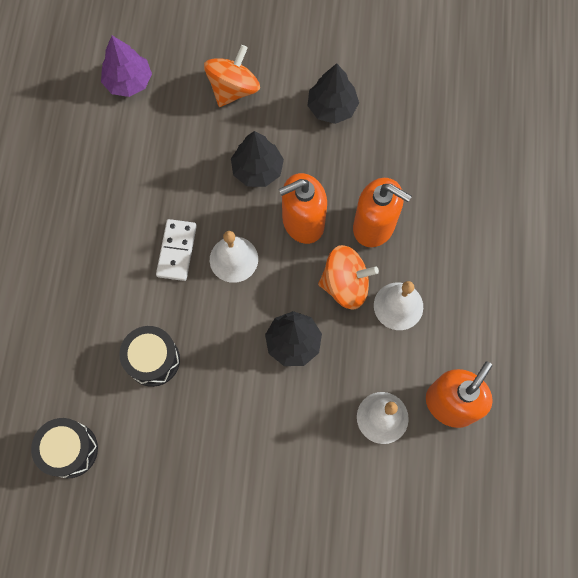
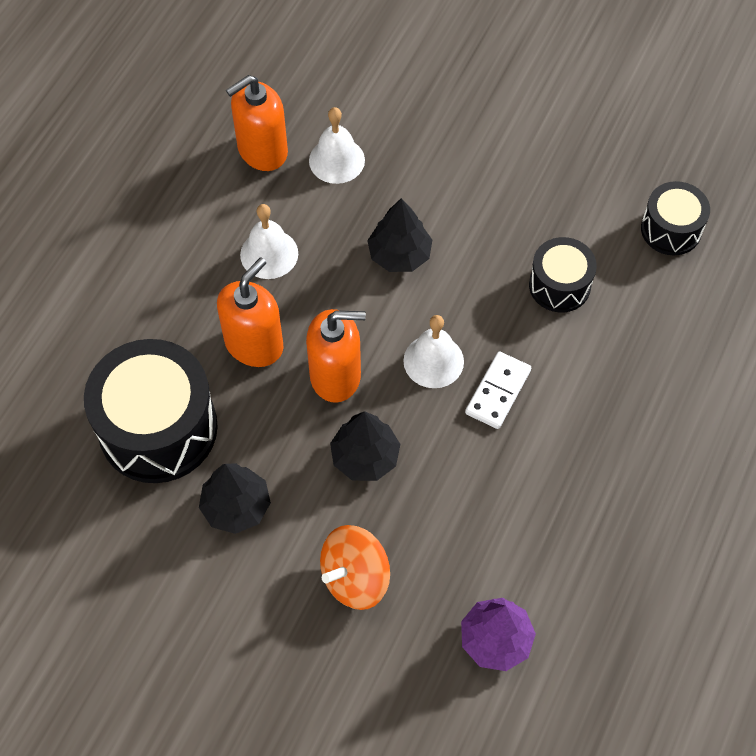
camera: 160 degrees left, 10 degrees down
orange spinning top [318,245,379,310] -> none
orange soap dispenser [353,178,412,247] -> orange soap dispenser turned 75 degrees clockwise [217,257,283,367]
none -> black drum [84,339,218,483]

